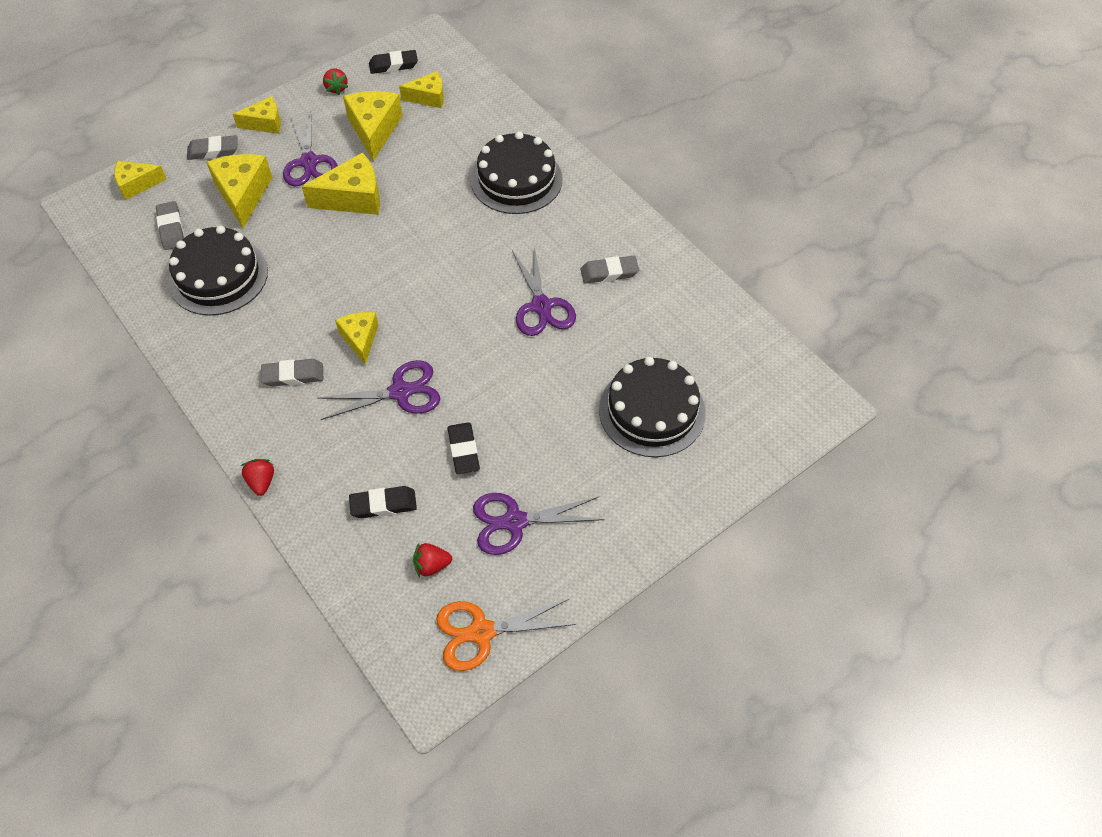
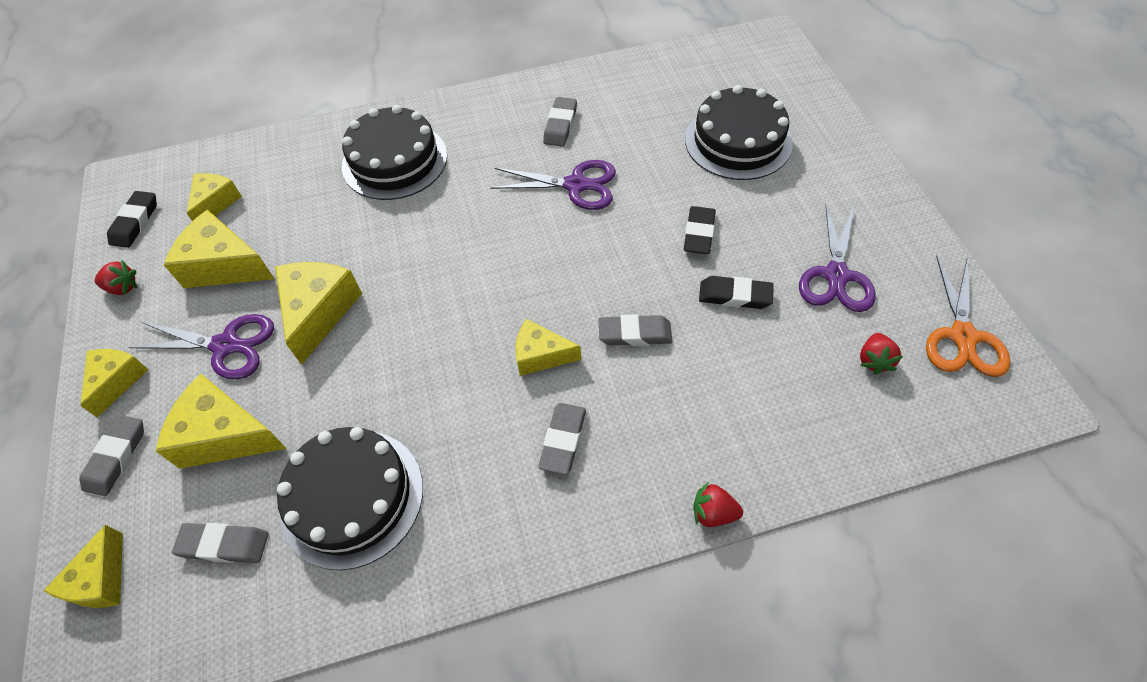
camera: 65 degrees left, 0 degrees up
purple scissors [317,360,440,420] -> grey eraser [598,314,672,346]
black eraser [349,486,417,518] -> black eraser moved to [684,206,716,254]

